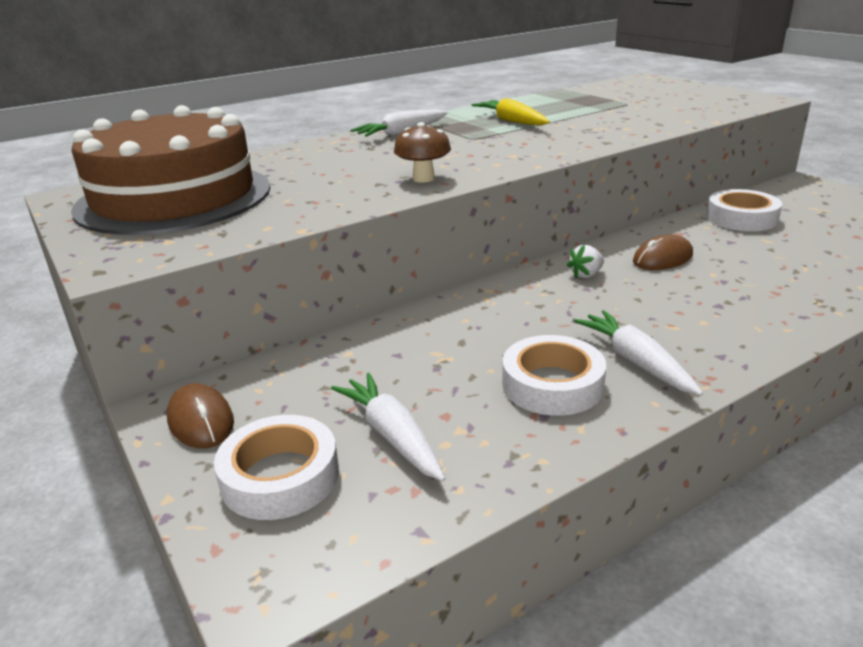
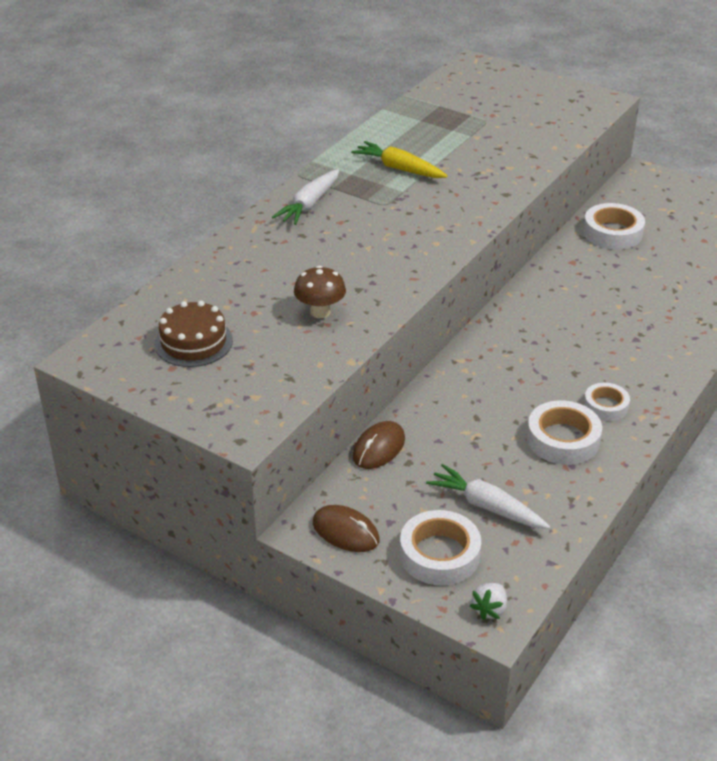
camera: 25 degrees left, 10 degrees up
brown cake [71,105,270,235] -> brown cake [154,301,233,367], size x0.45
brown mushroom [394,122,451,183] -> brown mushroom moved to [294,266,346,318]
white strawberry [567,245,604,278] -> white strawberry moved to [470,583,507,620]
white carrot [574,310,703,396] -> white tape [584,383,630,421]
brown mouse [633,234,693,270] -> brown mouse moved to [353,421,405,469]

